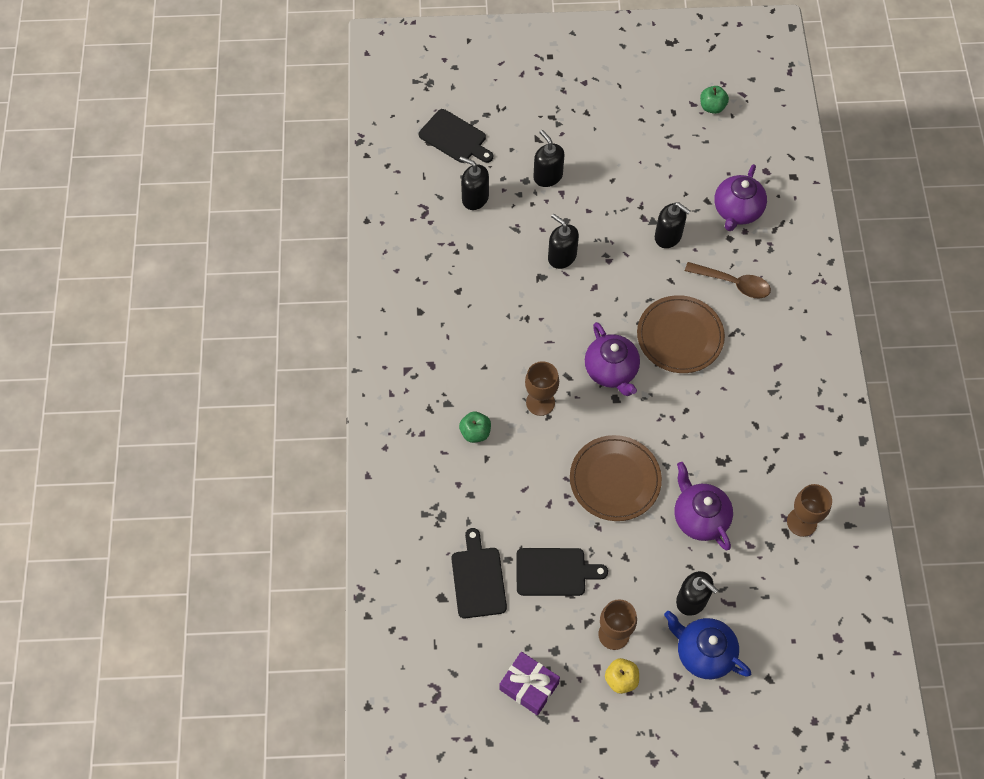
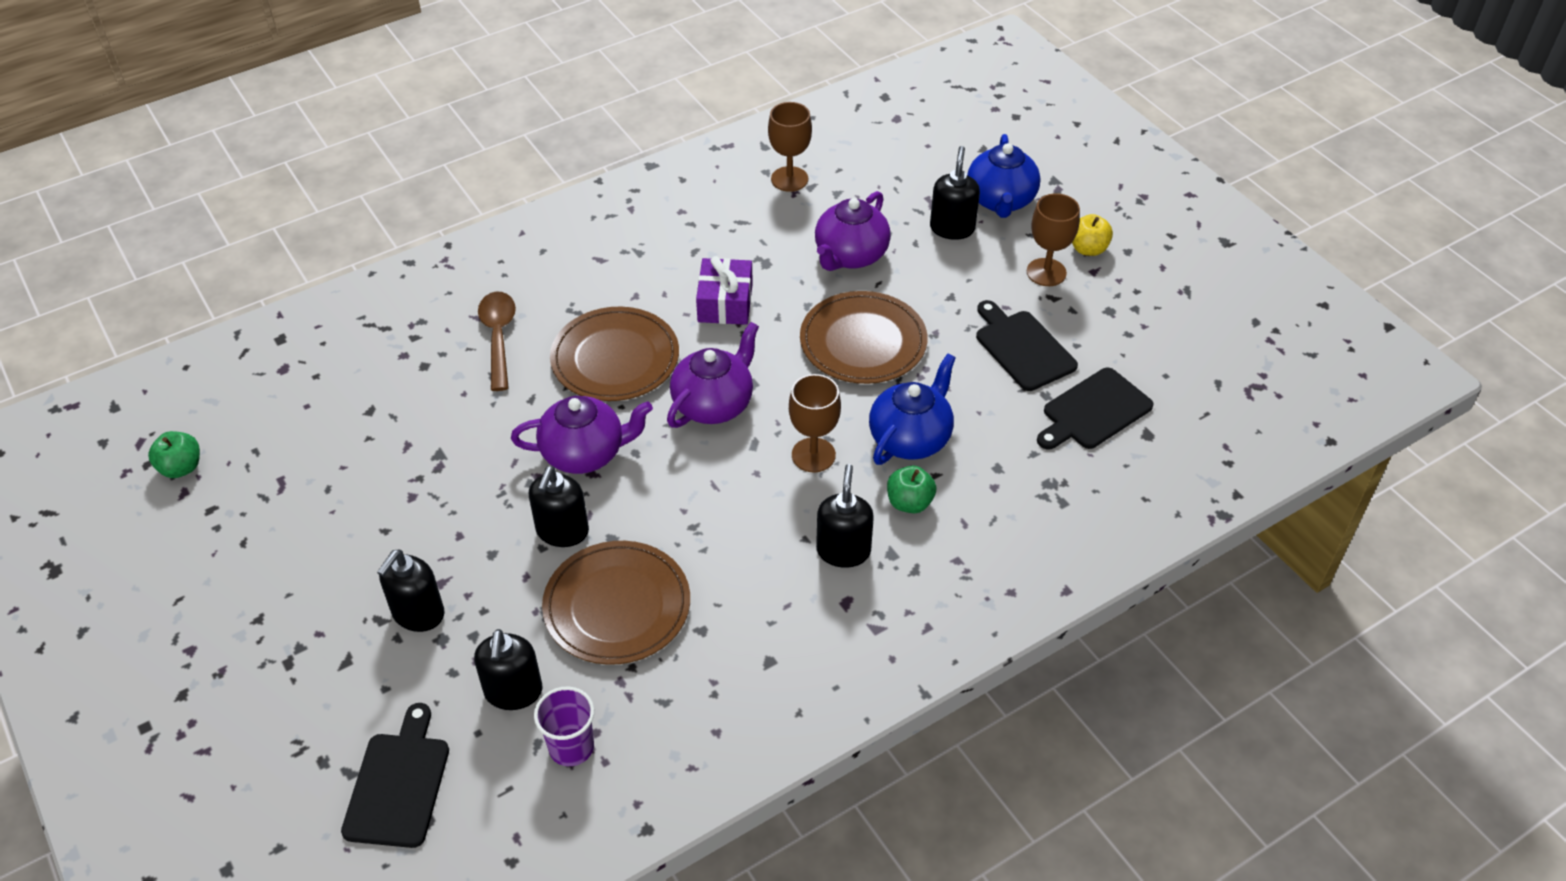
camera: 120 degrees left, 15 degrees down
purple gift [499,652,560,715] -> purple gift moved to [696,256,753,325]
black soap dispenser [655,202,690,248] -> black soap dispenser moved to [816,464,874,568]
purple teapot [714,164,767,231] -> purple teapot moved to [511,396,653,474]
none -> purple cup [534,686,594,766]
none -> brown plate [542,541,690,665]
none -> blue teapot [869,354,956,465]

